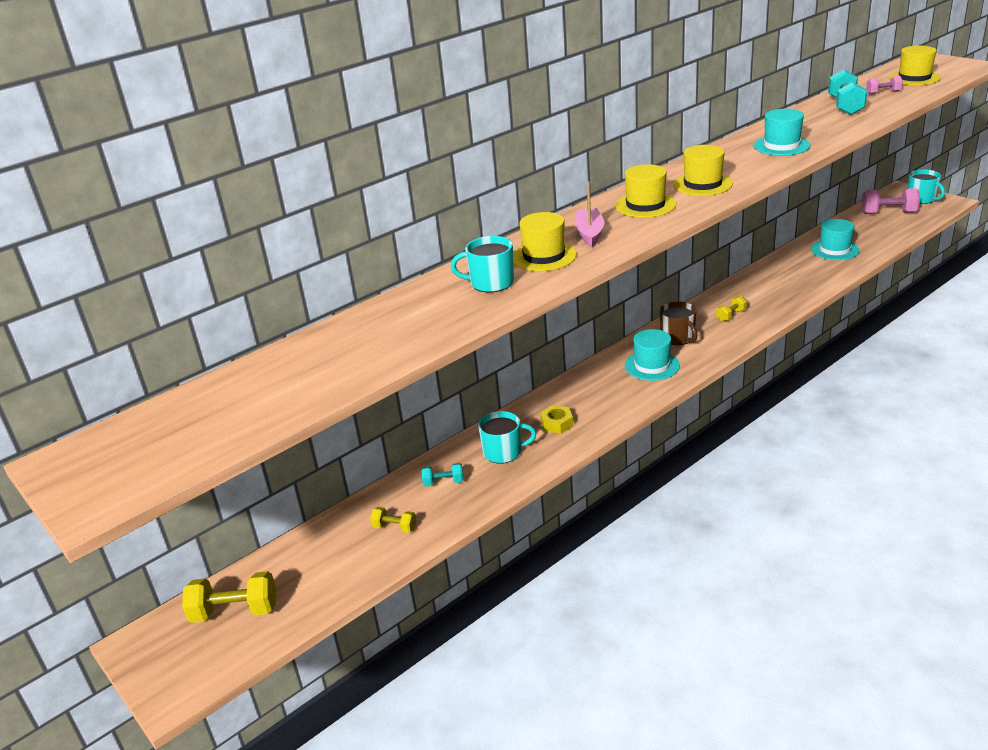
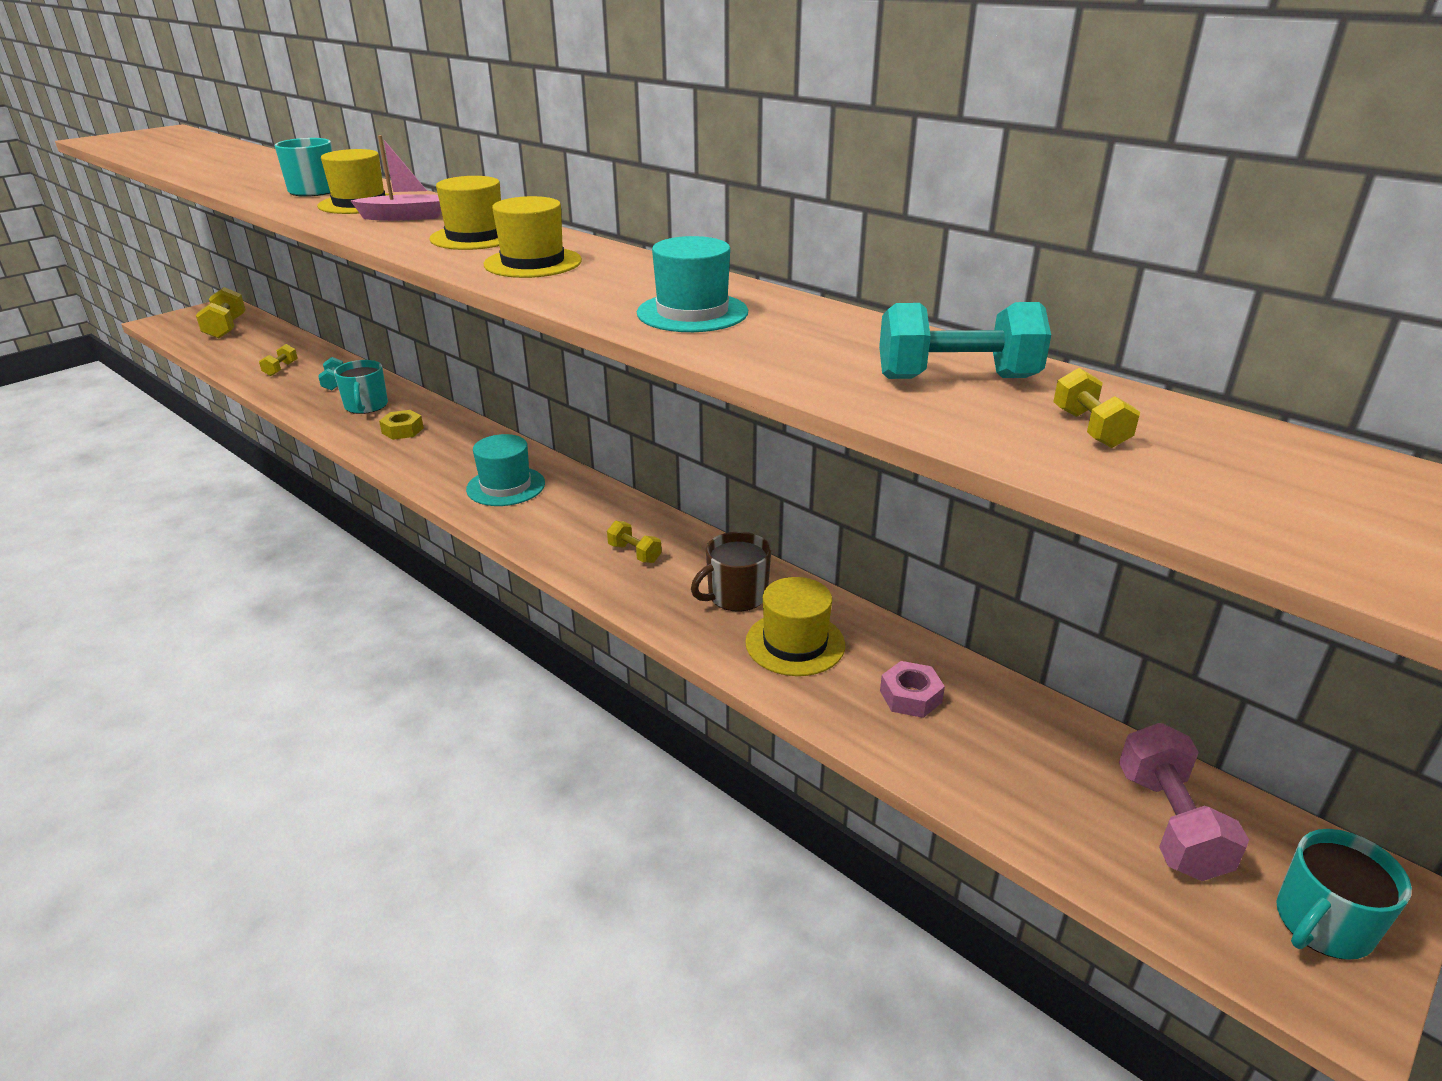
camera: 80 degrees right, 0 degrees up
brown mug [659,302,697,345] -> brown mug moved to [691,532,771,612]
turquoise hat [811,219,859,260] -> pink nut [880,661,945,718]
pink dumbbell [866,75,903,95] -> yellow dumbbell [1053,368,1140,448]
yellow hat [889,46,941,85] -> yellow hat moved to [745,577,845,676]

